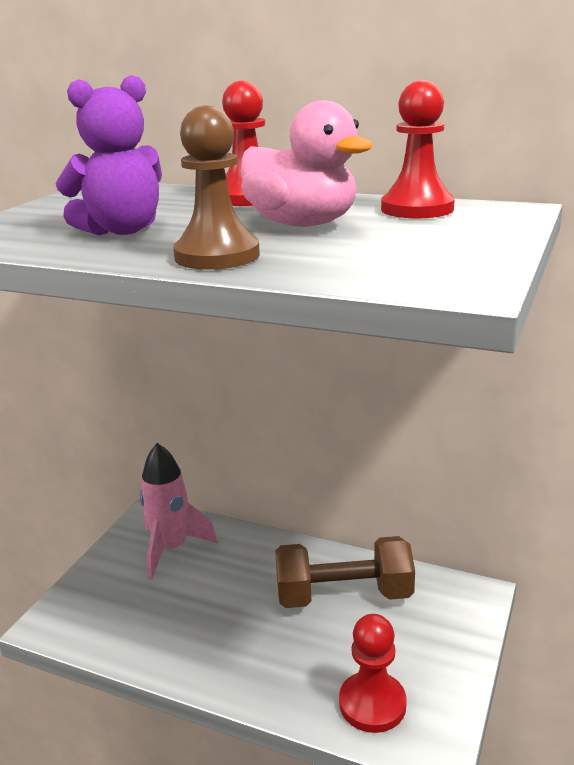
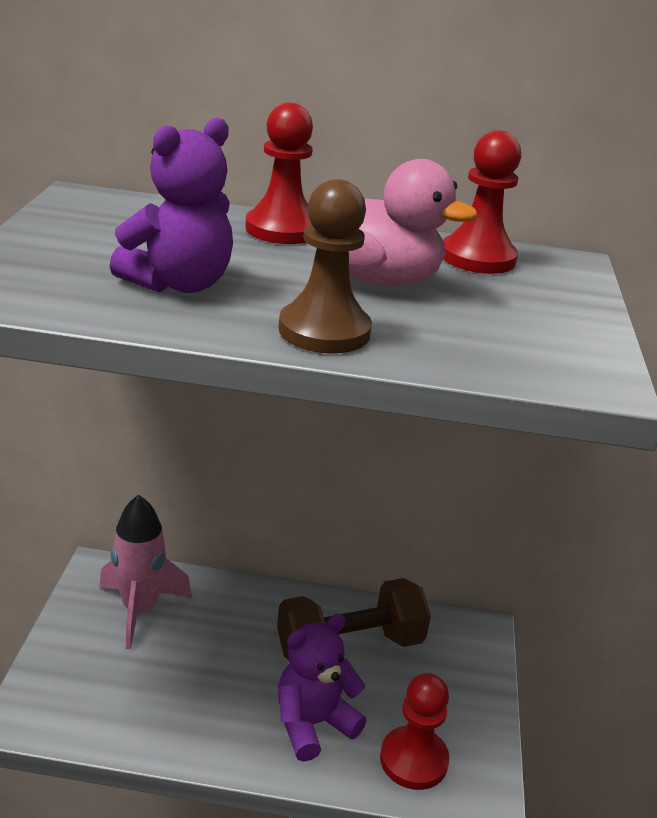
camera: 20 degrees left, 5 degrees up
none -> purple teddy bear [278,614,367,762]

